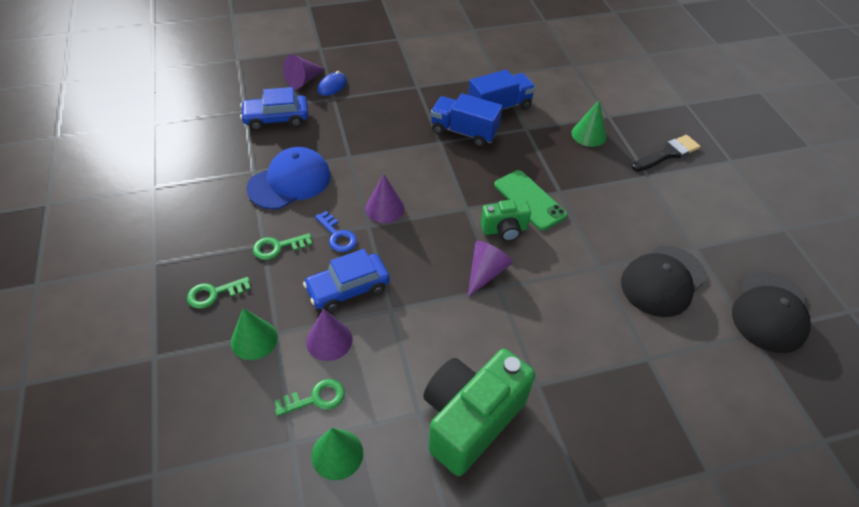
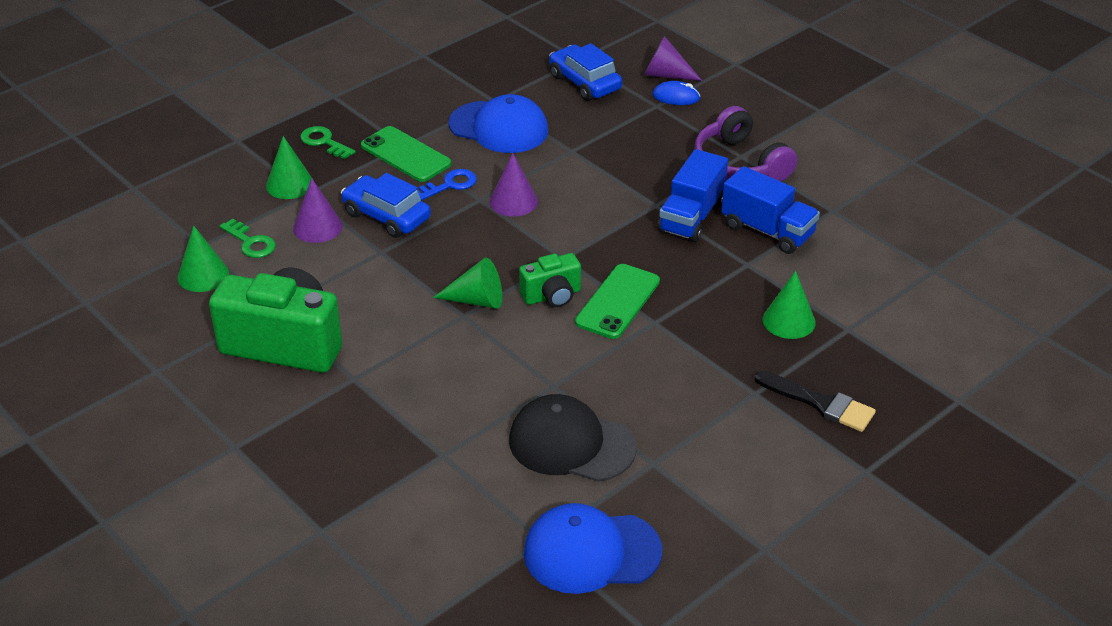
camera: 65 degrees right, 10 degrees down
green key [253,233,312,260] -> green phone [361,126,451,182]
blue key [315,211,357,252] -> blue key turned 150 degrees counterclockwise [417,169,477,201]
blue truck [431,93,503,147] -> blue truck turned 150 degrees counterclockwise [658,149,728,242]
purple cone [468,241,513,297] -> green cone [433,258,502,309]
green camera [481,200,531,242] -> green camera turned 75 degrees counterclockwise [519,253,581,307]
black cap [732,271,811,353] -> blue cap [524,503,663,594]
none -> purple headphones [694,106,797,181]

